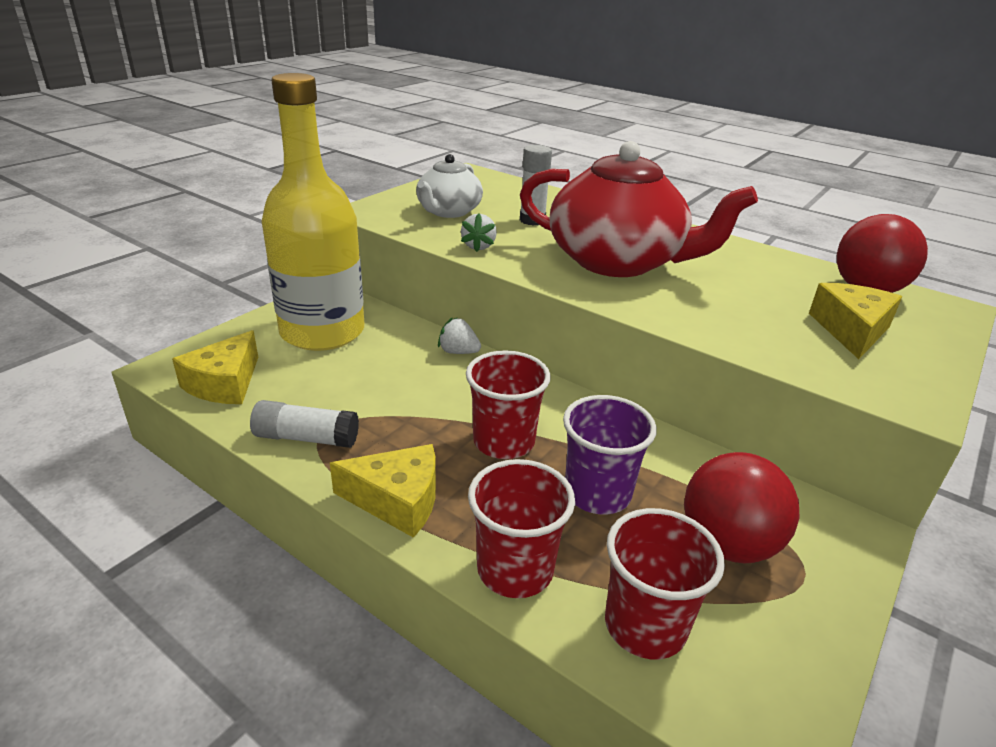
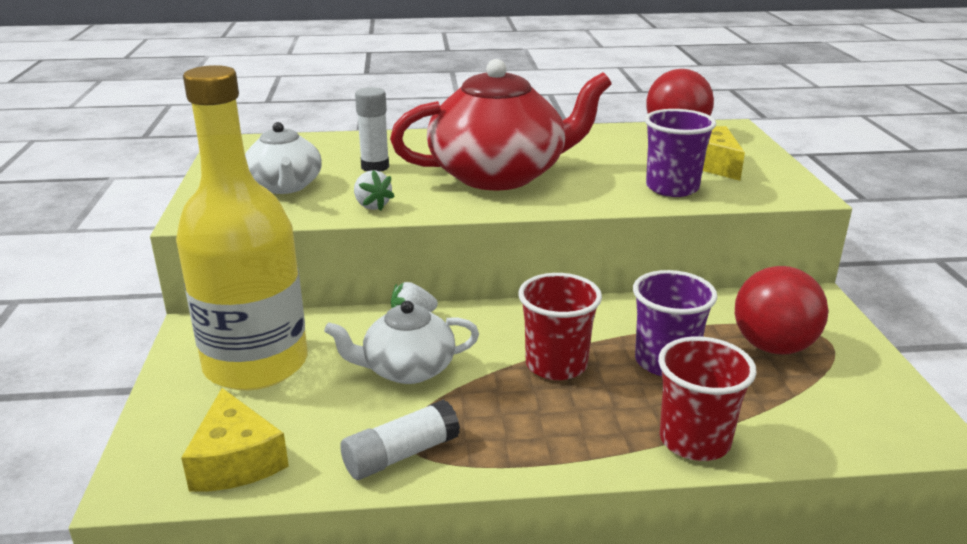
camera: 40 degrees left, 5 degrees down
yellow cheese [330,444,436,538] -> none
red cup [605,508,725,659] -> none
none -> white teapot [324,301,479,384]
none -> purple cup [645,109,716,197]

